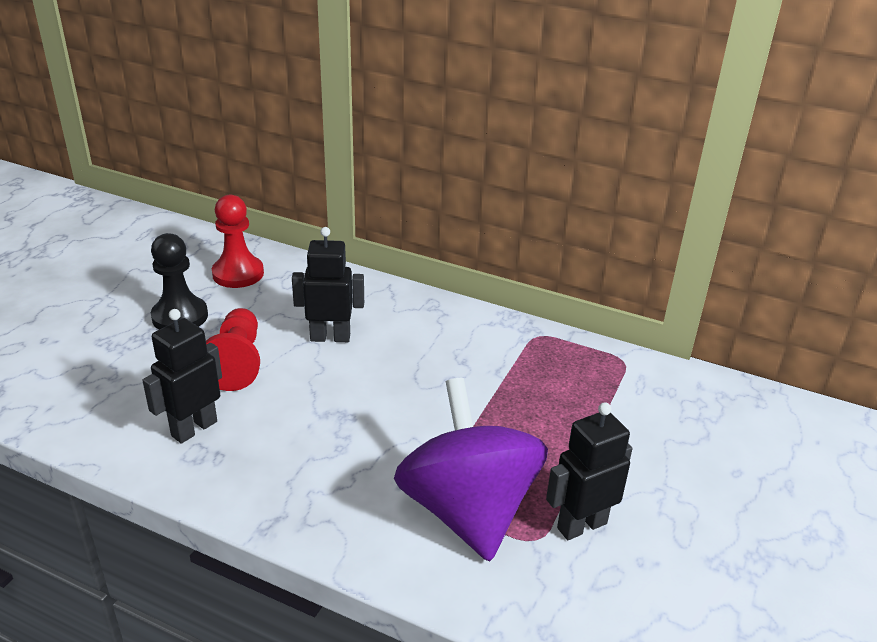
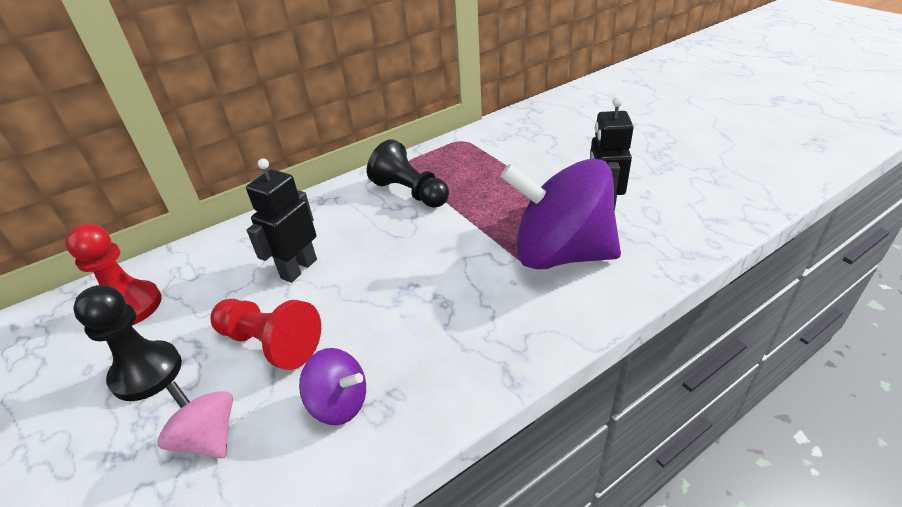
camera: 55 degrees left, 5 degrees up
black robot [142,309,222,443] -> purple spinning top [299,348,366,425]
none -> pink spinning top [157,381,233,459]
none -> black pawn [367,139,449,208]

